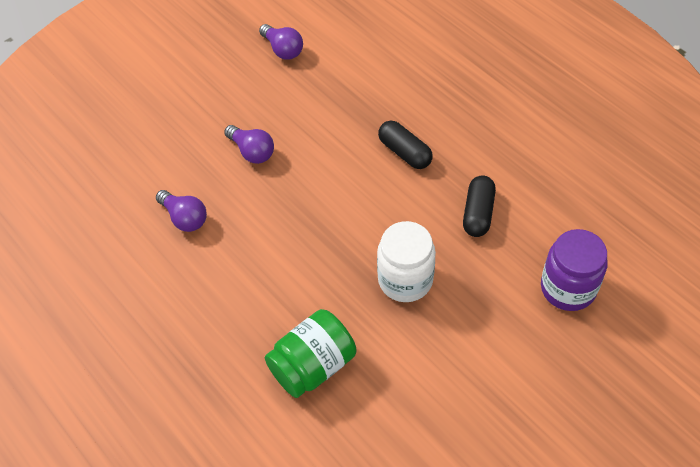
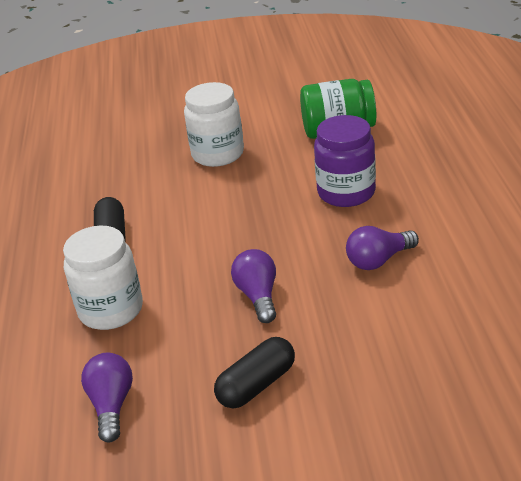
camera: 145 degrees left, 20 degrees down
purple light bulb [156,190,207,232] -> purple light bulb turned 105 degrees counterclockwise [346,226,419,270]
black capsule [463,175,496,237] -> black capsule moved to [214,337,295,408]
purple jar [541,229,608,311] -> purple jar moved to [314,115,376,207]
none -> white jar [63,225,143,330]

